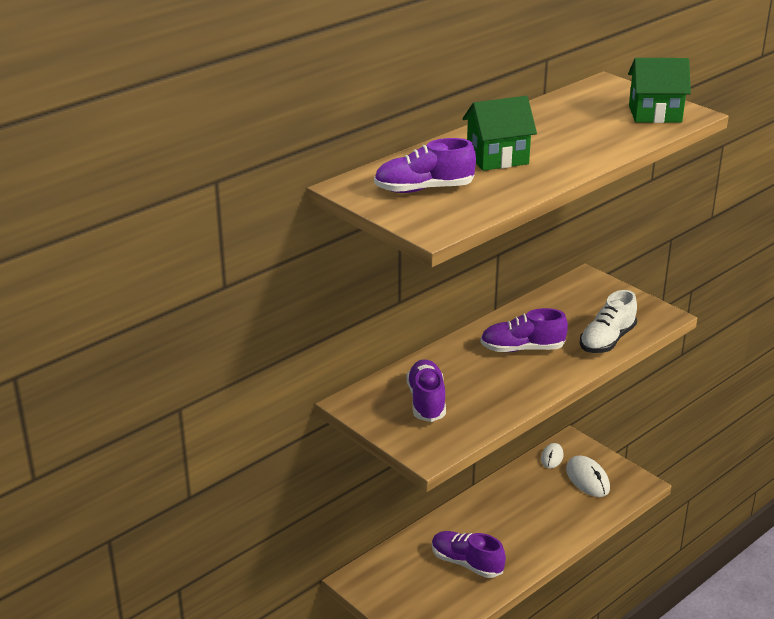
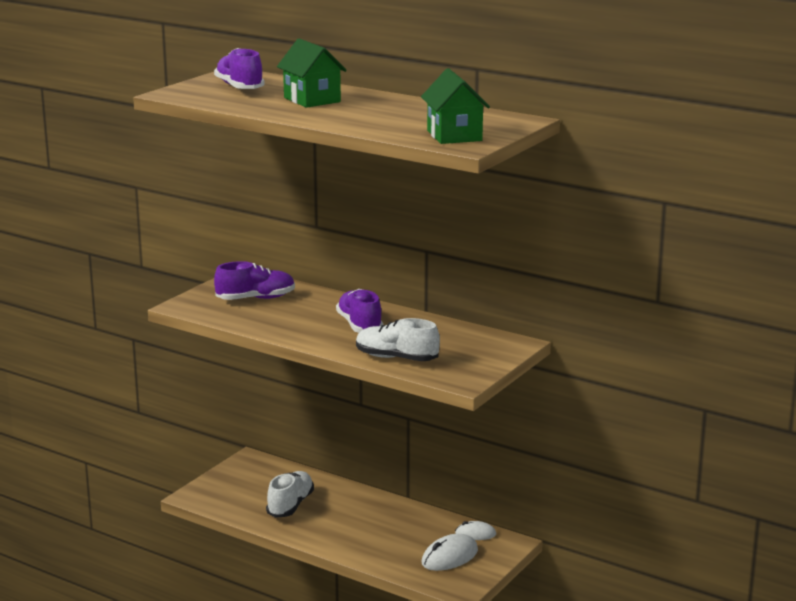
camera: 75 degrees right, 10 degrees down
purple shoe [432,531,506,578] -> white shoe [266,471,314,518]

